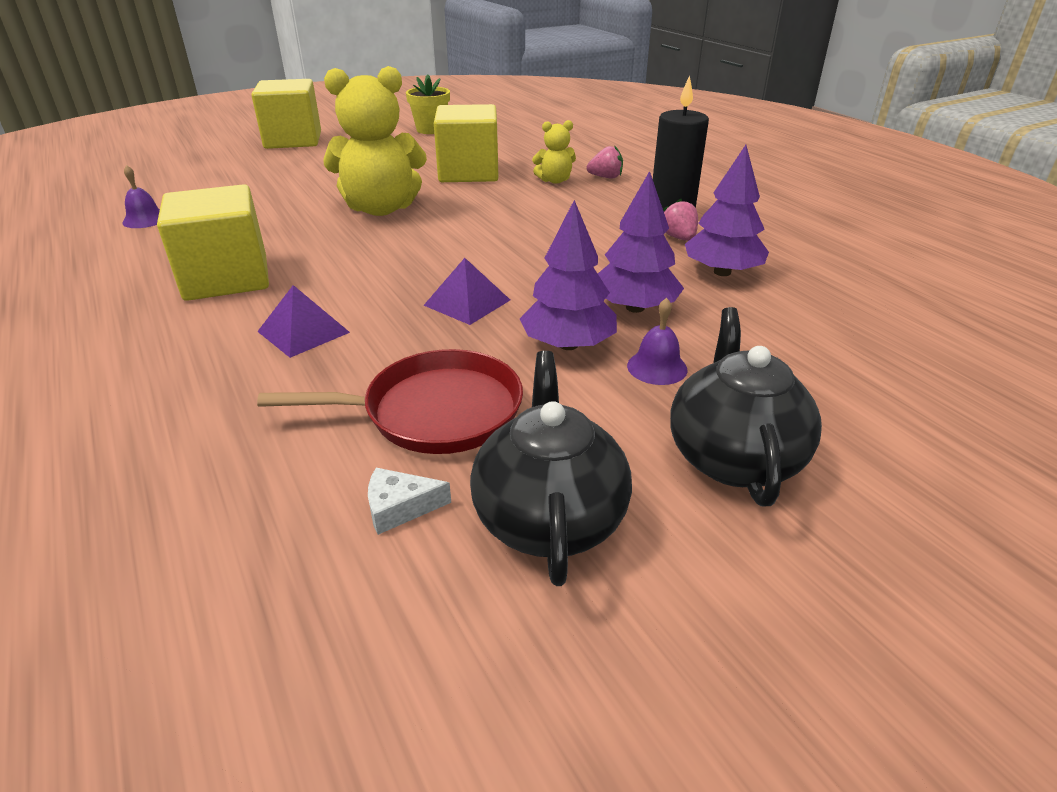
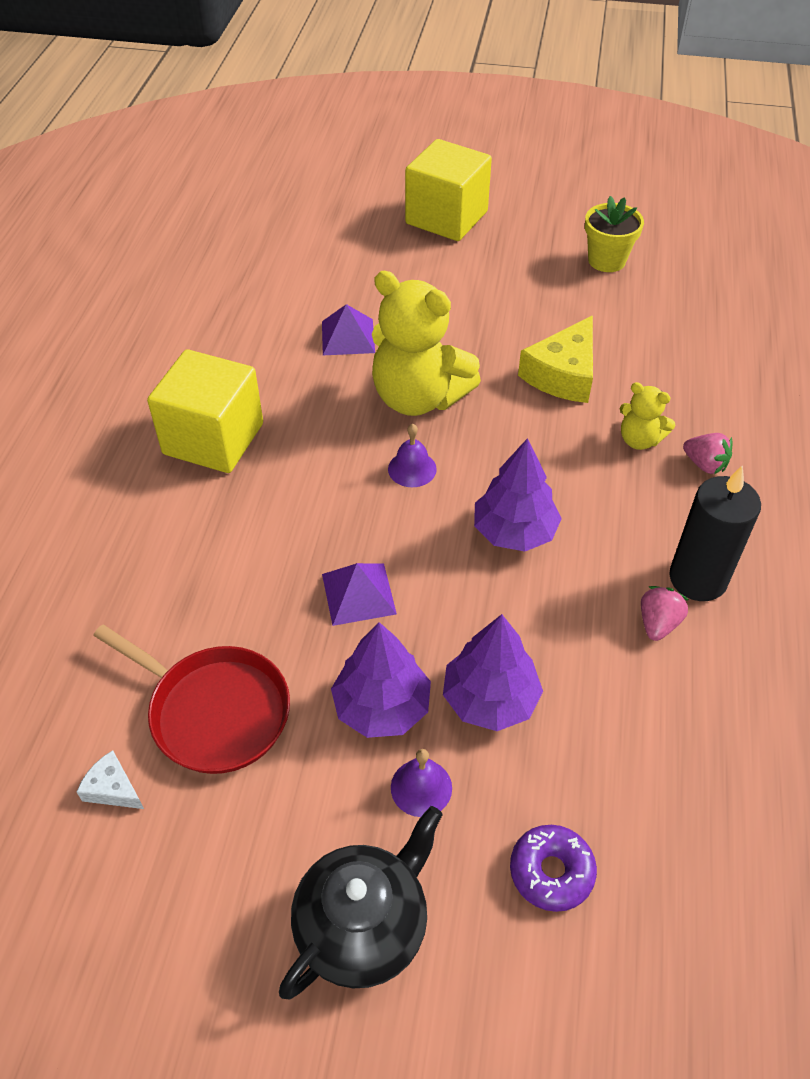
camera: 40 degrees right, 15 degrees up
purple bell [122,165,160,228] -> purple bell moved to [388,424,437,487]
purple pyramid [257,285,350,358] -> purple pyramid moved to [322,304,375,355]
yellow cube [434,104,499,182] -> yellow cheese [518,316,593,403]
black teapot [470,351,632,586] -> none
purple tree [685,145,769,276] -> purple tree moved to [474,438,562,552]
none -> purple donut [510,825,597,912]

